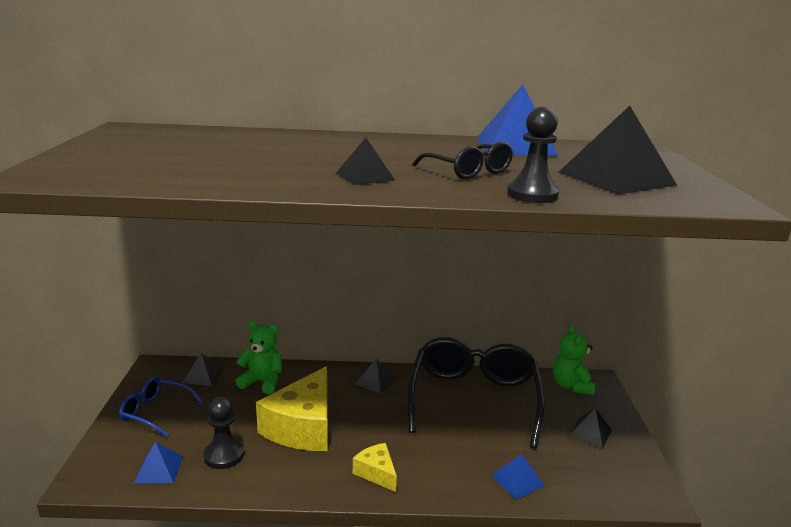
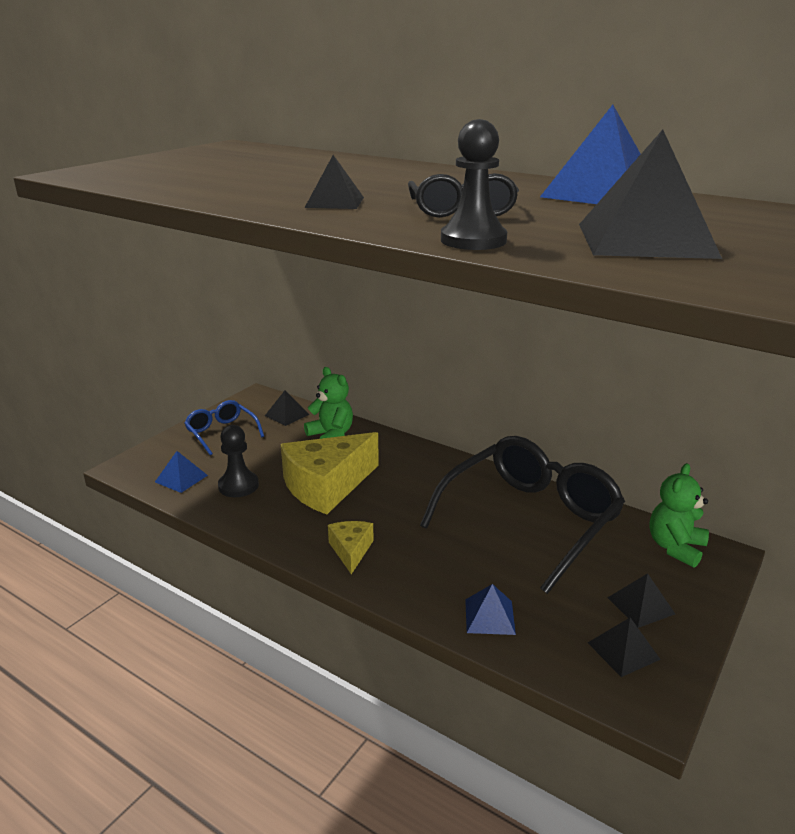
camera: 35 degrees right, 5 degrees up
black pyramid [355,358,396,394] -> black pyramid moved to [588,618,661,677]

